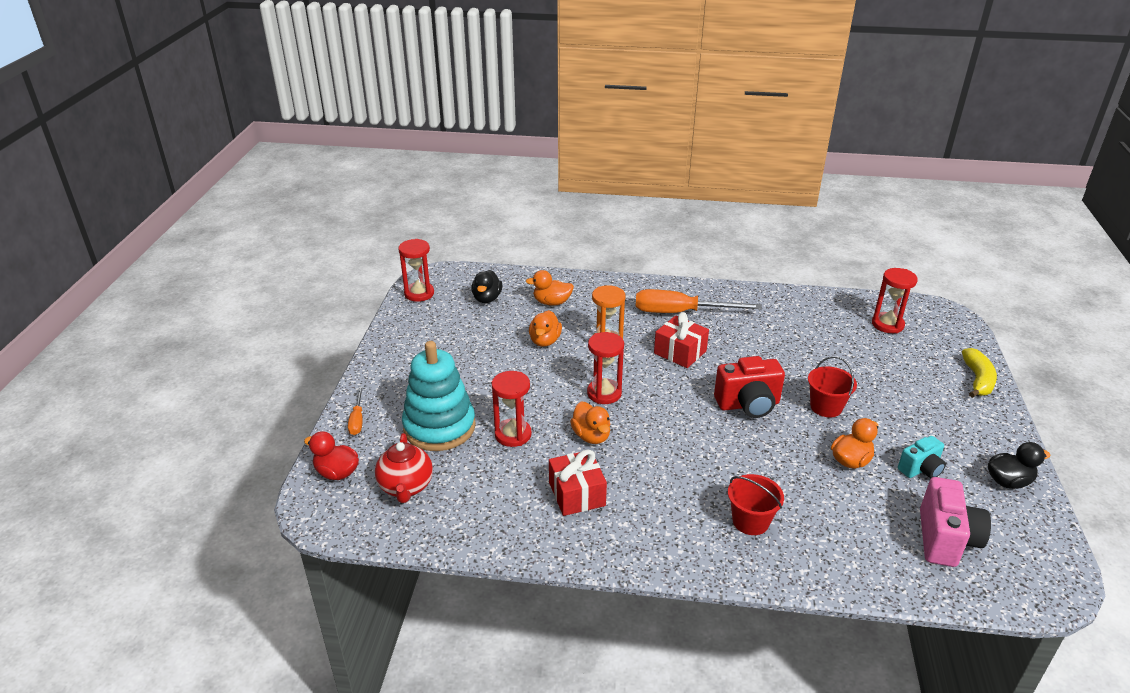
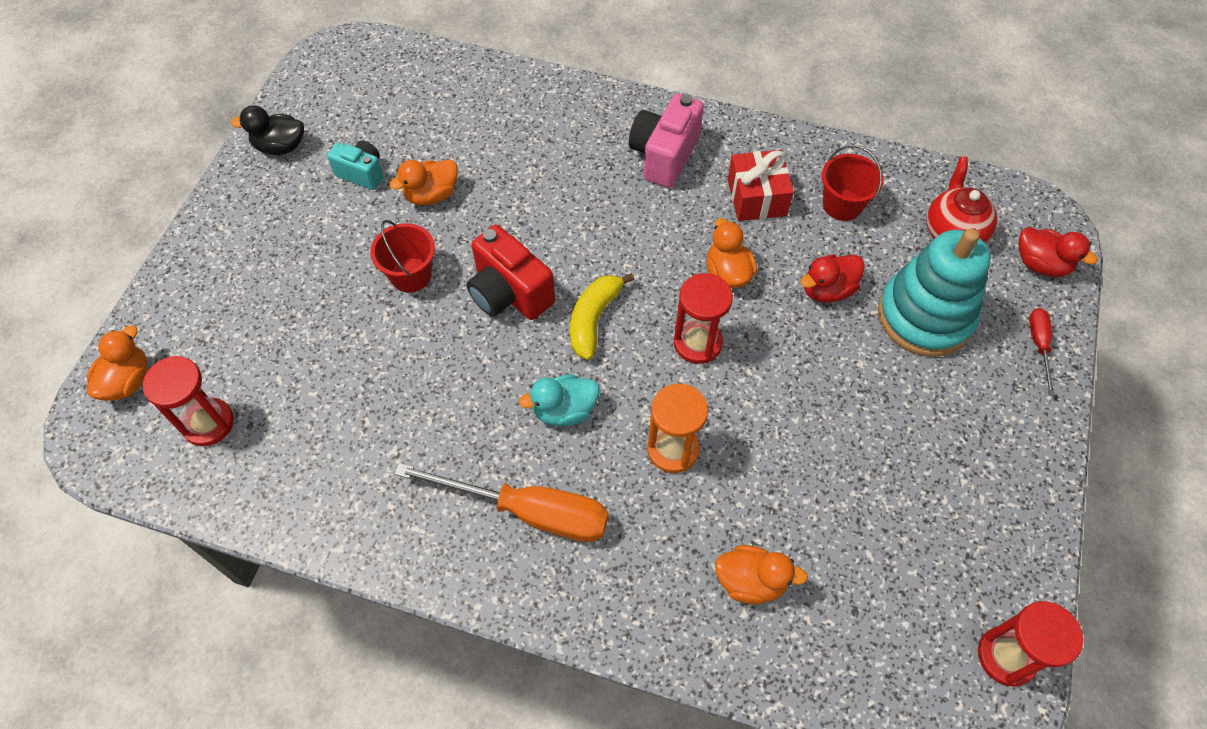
camera: 170 degrees left, 25 degrees up
orange screwdriver [348,386,363,435] -> red screwdriver [1029,308,1055,395]
black duck [471,270,502,303] -> none
red hourglass [492,371,532,447] -> red duck [800,254,865,303]
orange duck [529,310,562,347] -> orange duck moved to [86,326,148,401]
red gift [654,312,709,368] -> turquoise duck [519,374,599,426]
red camera [714,356,785,418] -> red camera turned 135 degrees counterclockwise [466,225,555,320]
red bucket [728,474,784,535] -> red bucket moved to [821,145,883,221]
turquoise camera [898,436,946,478] -> turquoise camera turned 45 degrees clockwise [327,140,384,190]
pink camera [920,477,991,567] -> pink camera moved to [629,94,704,188]
yellow banana [962,348,997,398] -> yellow banana moved to [570,273,634,360]

